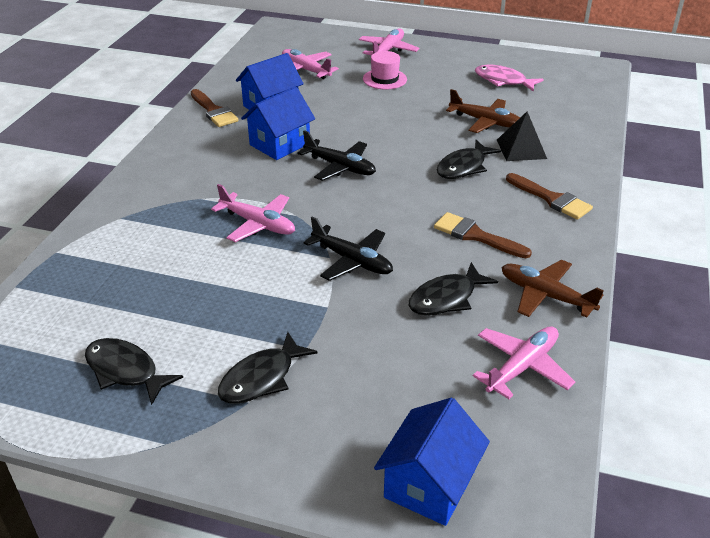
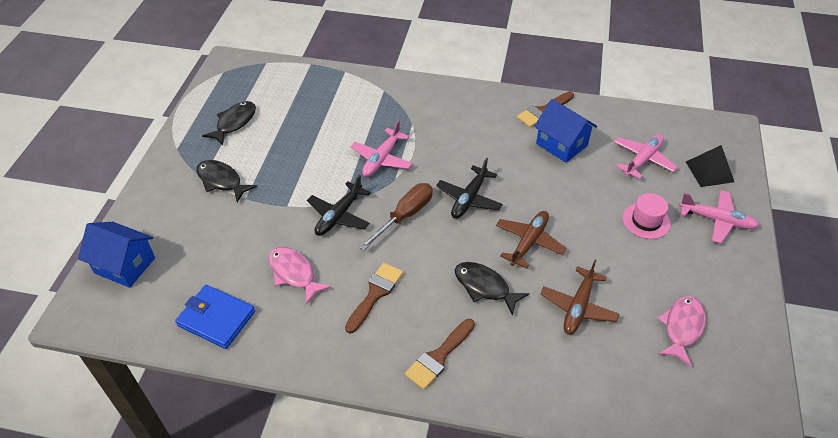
camera: 85 degrees right, 10 degrees up
blue house [241,86,315,160] -> none
black fish [409,262,498,315] -> pink fish [269,247,331,304]
pink plane [473,327,575,399] -> blue wallet [175,285,255,349]
black pyramid [497,112,547,161] -> black pyramid moved to [686,145,734,187]
brown plane [501,260,604,318] -> brown plane moved to [496,211,566,269]
none -> brown screwdriver [359,183,433,251]

